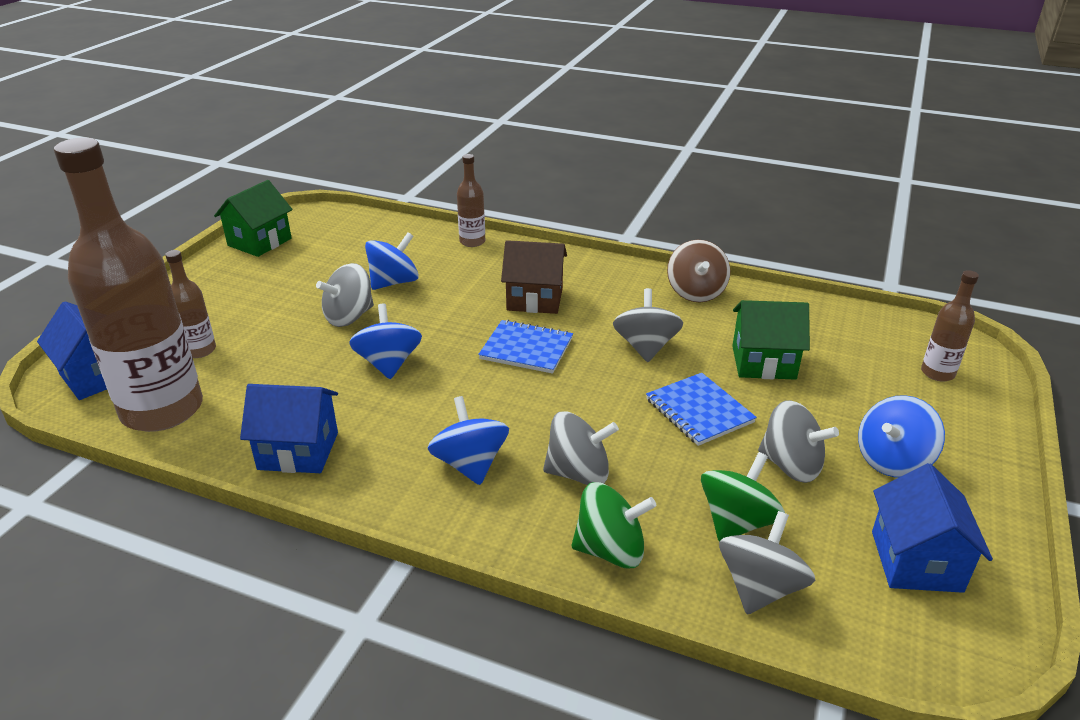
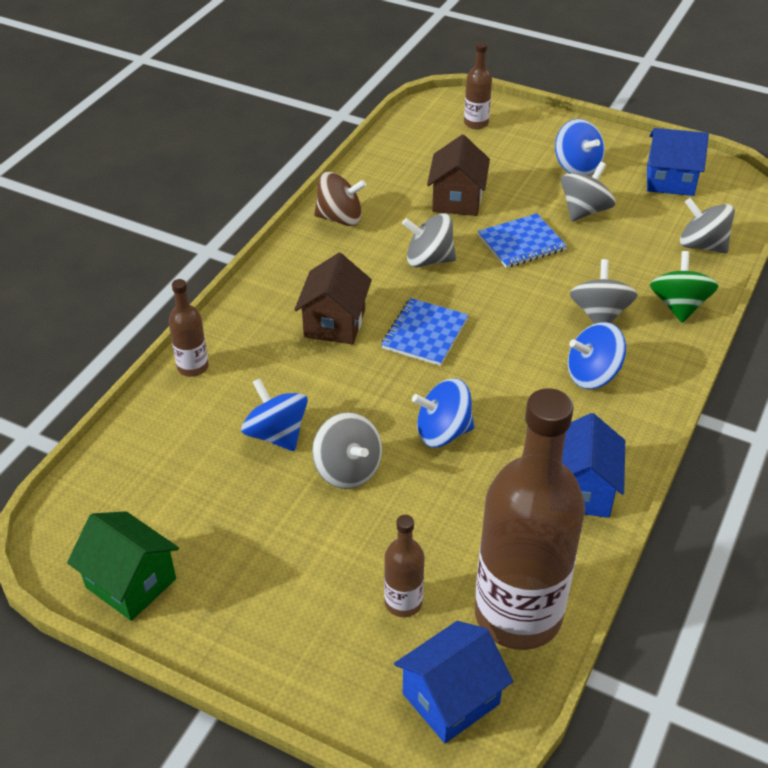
camera: 85 degrees left, 10 degrees up
green spinning top [701,452,785,541] -> none
green house [732,300,810,380] -> brown house [427,135,490,216]

